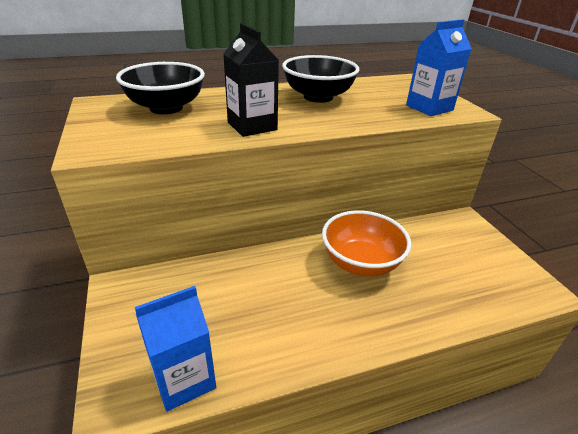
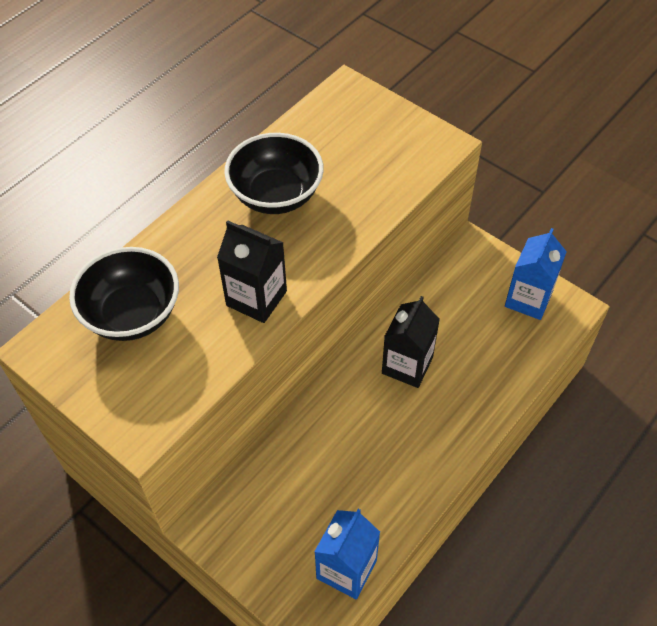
camera: 30 degrees left, 20 degrees up
orange bowl [322,210,411,277] -> black carton [382,296,440,388]
blue carton [406,19,472,116] -> blue carton moved to [505,228,567,320]

